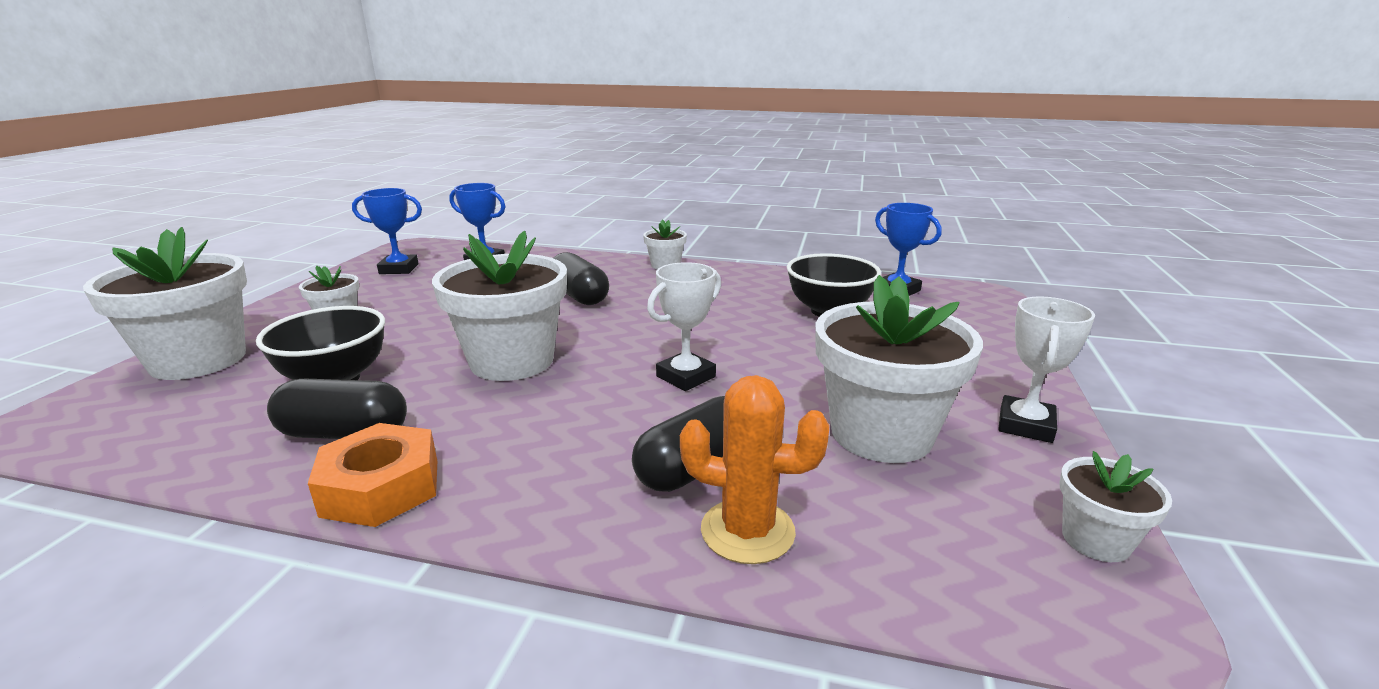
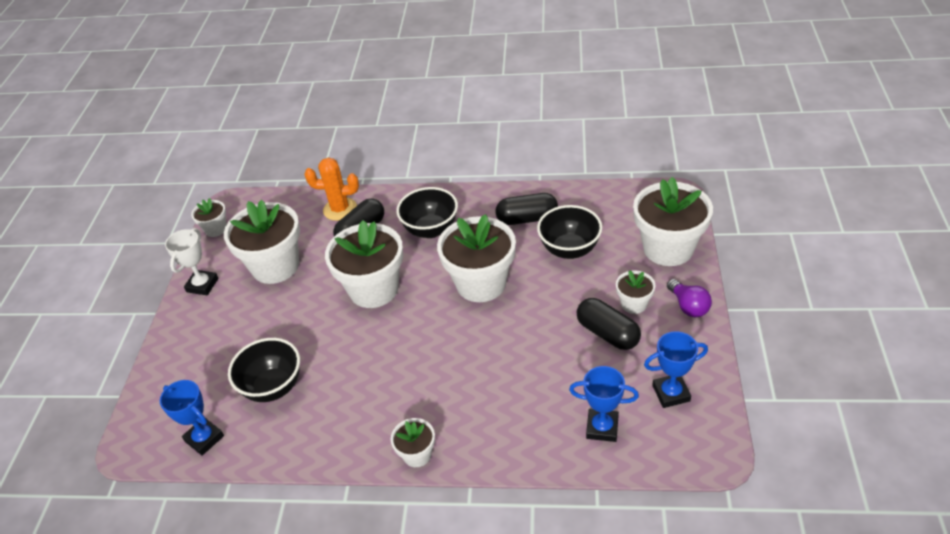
camera: 175 degrees right, 20 degrees up
orange nut [308,423,437,527] -> none
black capsule [553,252,609,305] -> black capsule moved to [577,298,641,350]
white trophy [647,262,721,391] -> white flower pot [325,220,403,308]
none -> black bowl [396,187,458,238]
none -> purple light bulb [667,279,712,317]

